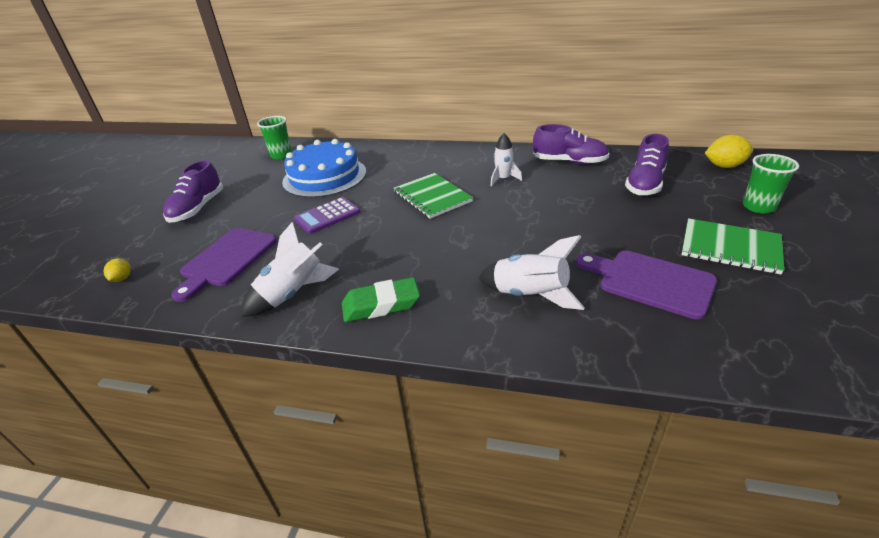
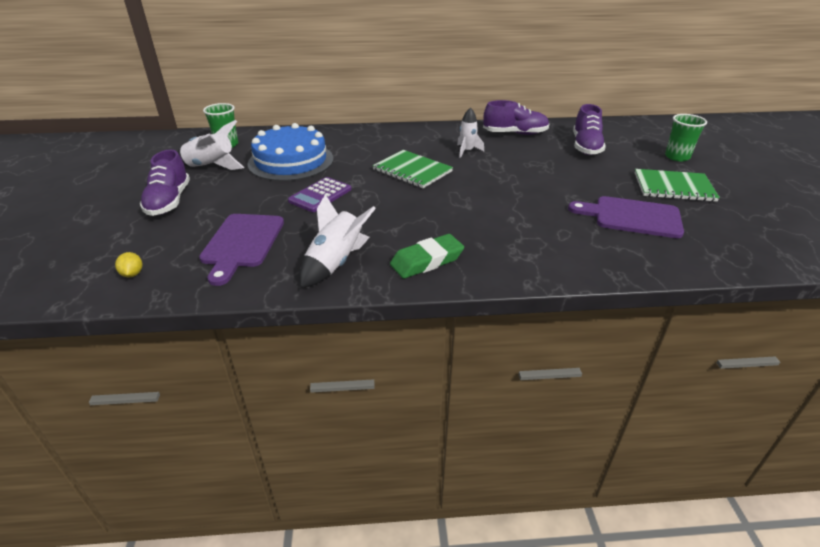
camera: 20 degrees left, 0 degrees up
white rocket [479,235,585,310] -> white rocket moved to [177,120,245,170]
yellow lemon [705,135,753,168] -> none

